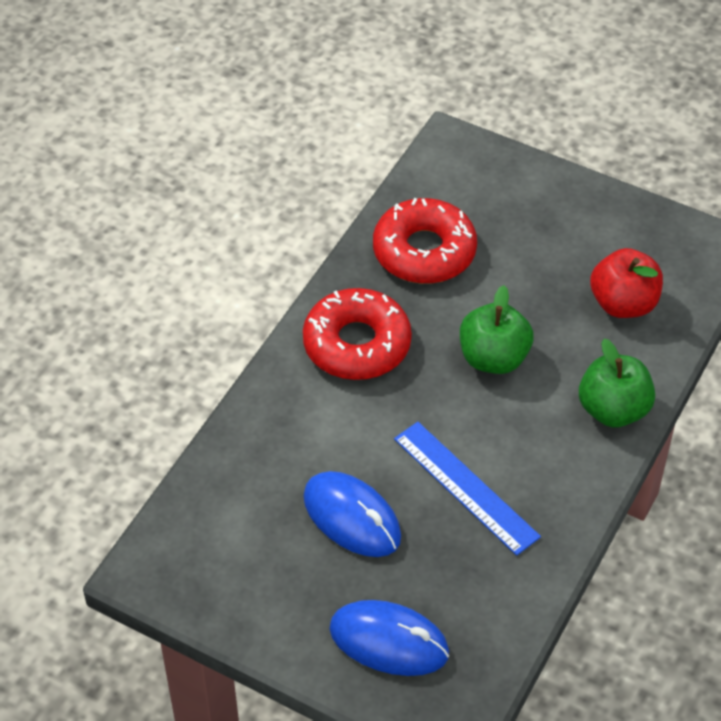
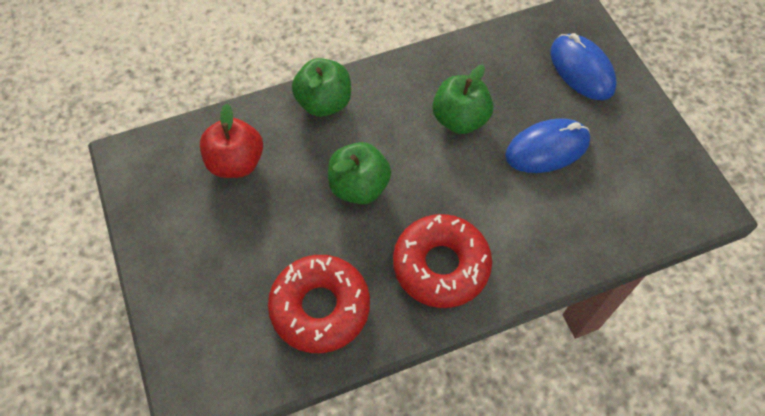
camera: 140 degrees left, 10 degrees up
blue mouse [303,471,401,557] -> blue mouse turned 75 degrees clockwise [505,118,590,173]
blue ruler [394,422,541,556] -> green apple [432,65,493,134]

